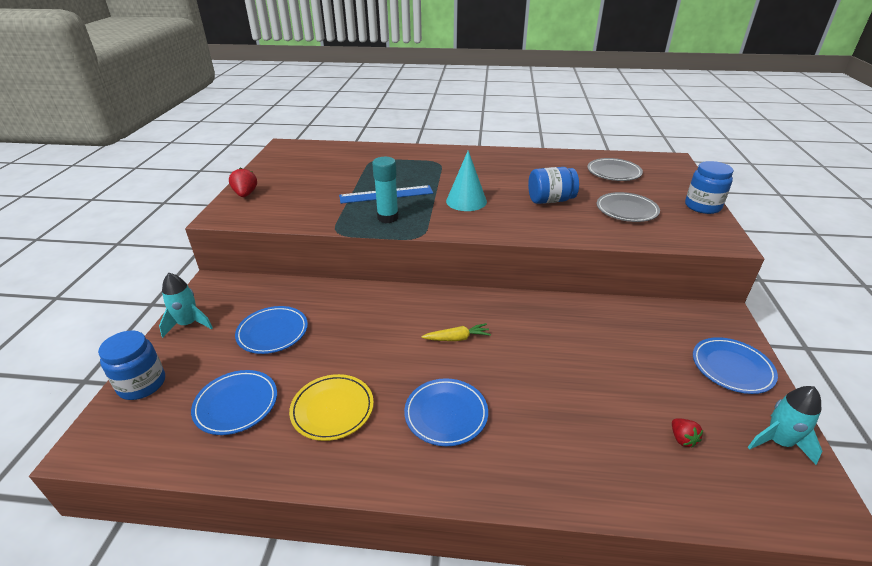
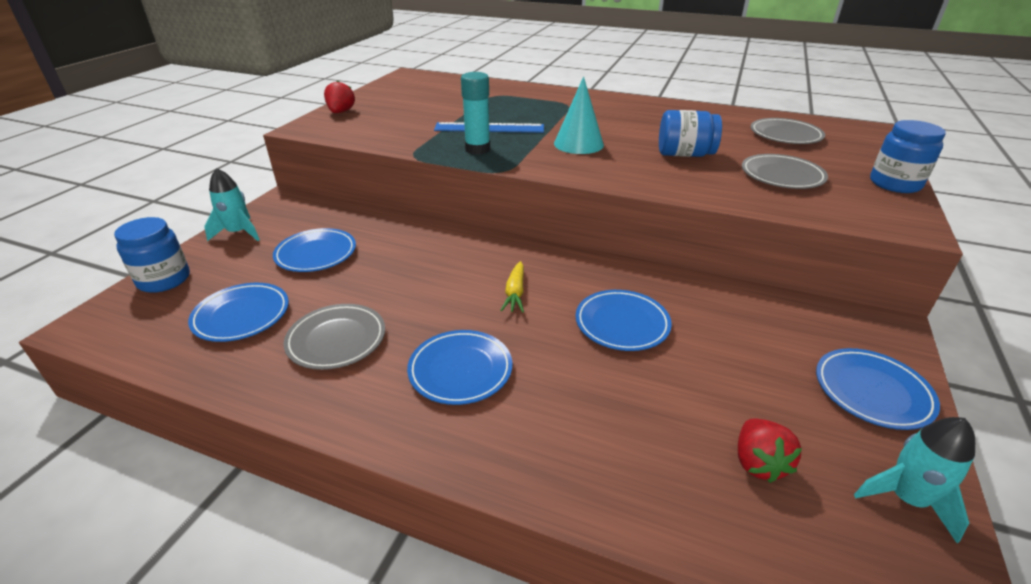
camera: 15 degrees right, 0 degrees up
yellow plate [289,374,374,441] -> grey plate [283,304,385,370]
yellow carrot [421,323,491,341] -> yellow carrot turned 90 degrees clockwise [500,261,524,313]
red strawberry [672,418,703,448] -> red strawberry [738,418,802,483], size x1.52
none -> blue plate [576,290,672,351]

